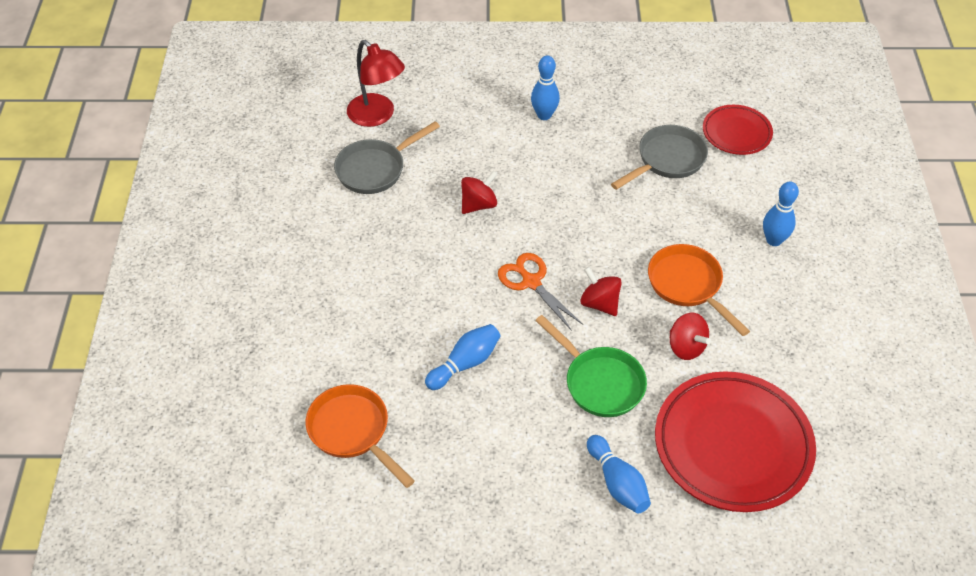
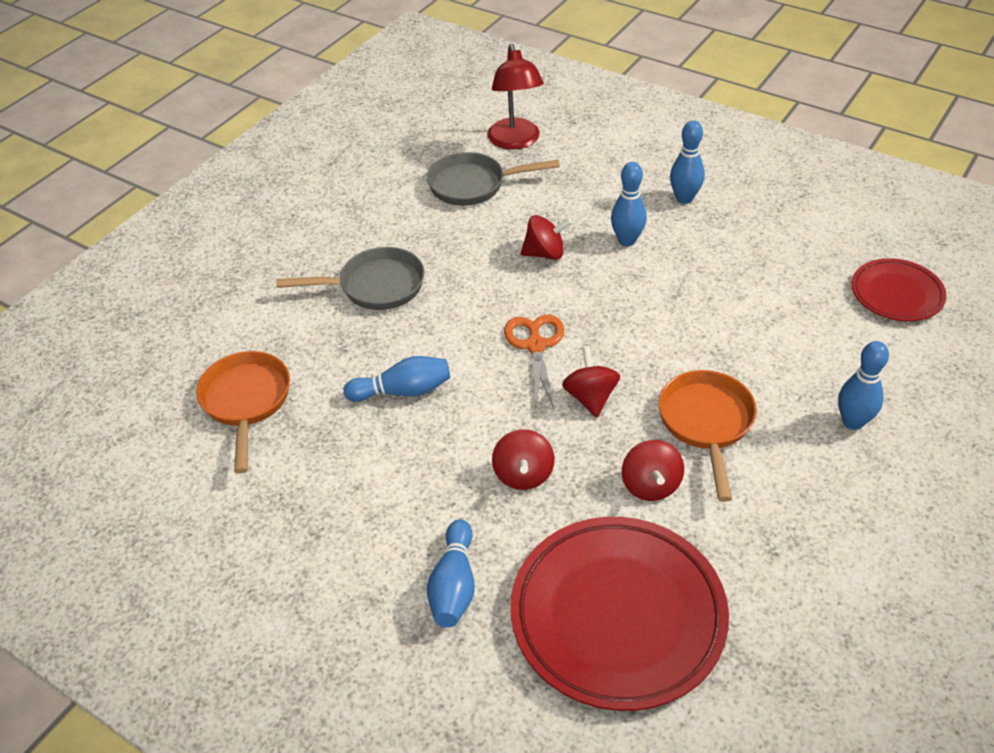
camera: 35 degrees right, 5 degrees down
green pan [535,315,647,417] -> red spinning top [492,429,555,490]
grey pan [611,125,708,190] -> grey pan moved to [276,247,424,310]
none -> blue bowling pin [611,162,647,246]

